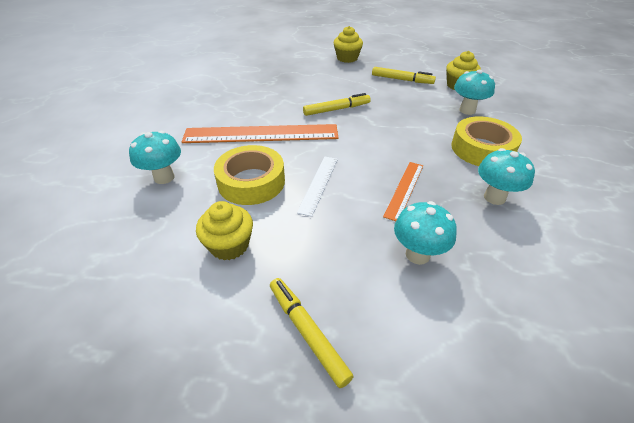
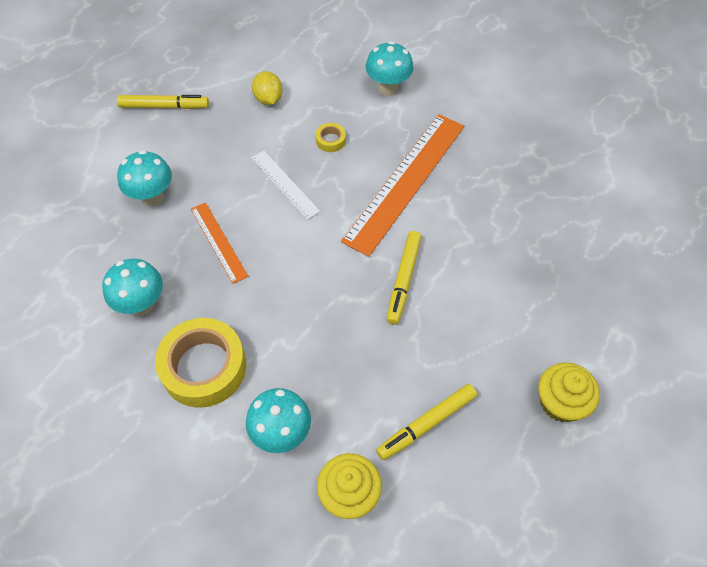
camera: 125 degrees right, 15 degrees up
yellow cupcake [196,201,253,260] -> yellow lemon [252,71,283,105]
yellow tape [214,145,285,205] -> yellow tape [316,123,346,152], size x0.43

